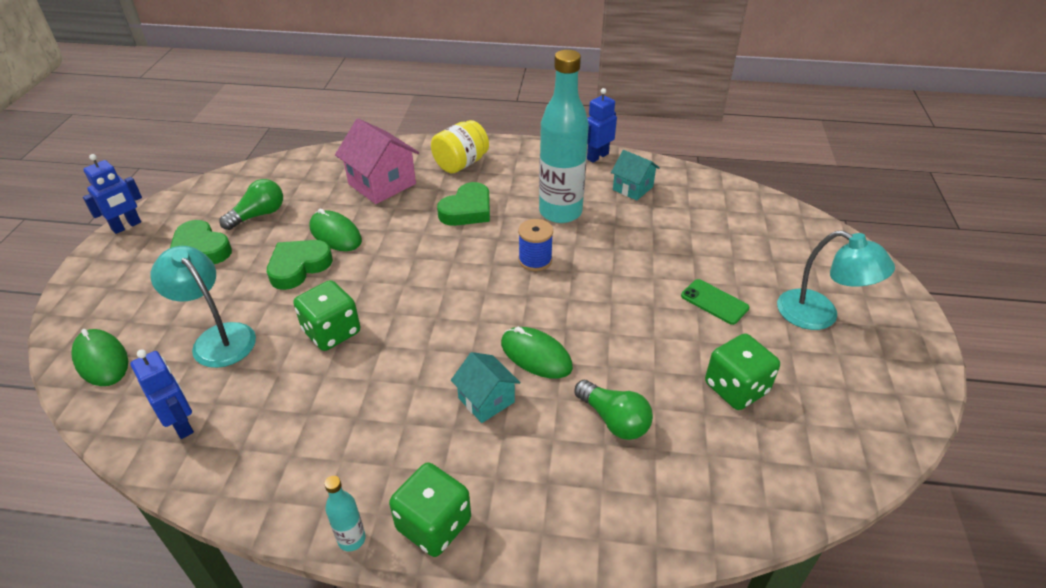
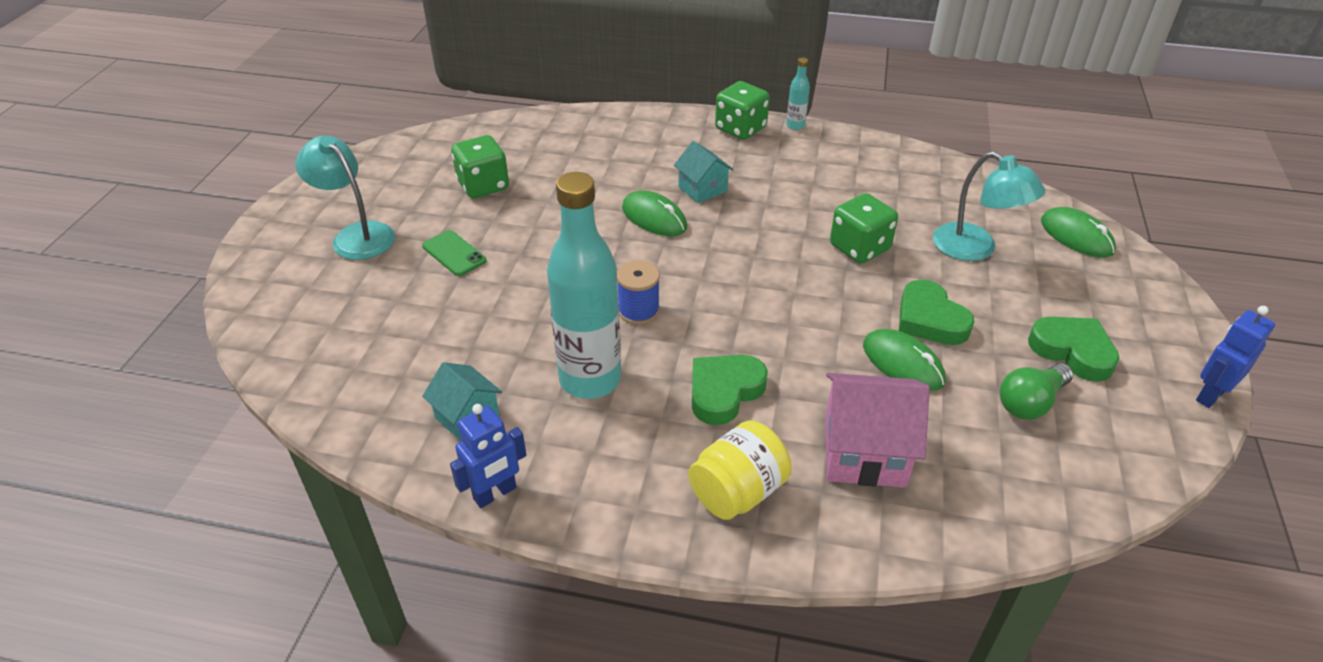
camera: 175 degrees left, 0 degrees up
blue robot [130,349,194,439] -> none
green heart [267,240,333,290] -> green heart turned 105 degrees clockwise [899,279,974,345]
pink house [335,119,419,204] -> pink house turned 45 degrees counterclockwise [825,373,930,488]
green light bulb [574,380,653,440] -> none

